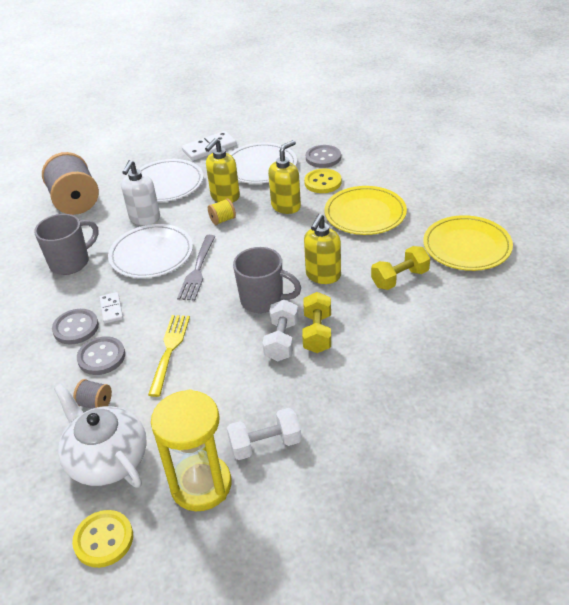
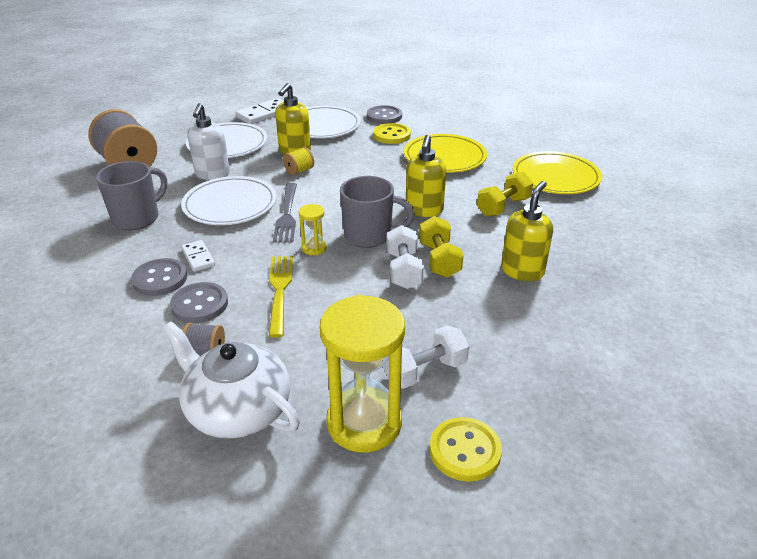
camera: 15 degrees left, 5 degrees down
yellow button [72,510,133,568] -> yellow button moved to [430,417,502,482]
yellow soap dispenser [268,140,301,214] -> yellow soap dispenser moved to [501,181,553,281]
none -> yellow hourglass [299,204,327,255]

